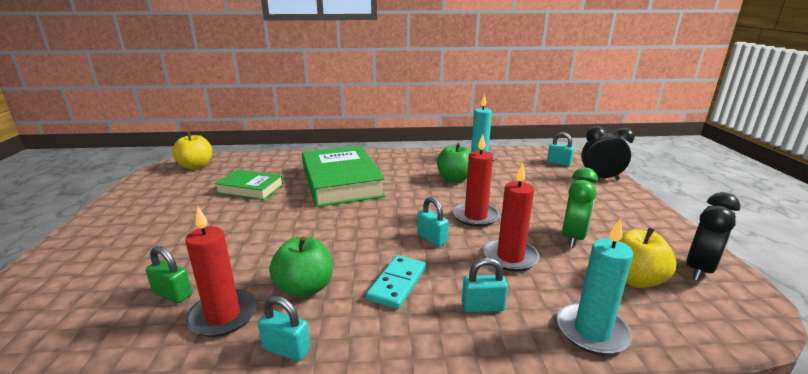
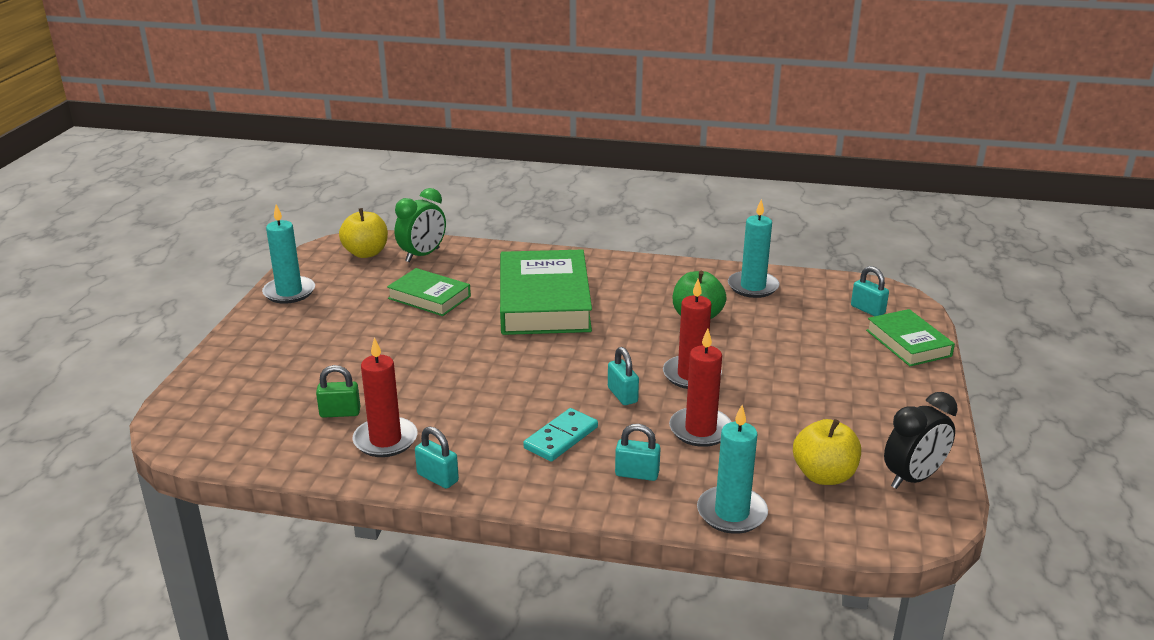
camera: 15 degrees right, 5 degrees up
green padlock [146,246,192,303] -> green padlock turned 45 degrees counterclockwise [316,365,360,418]
green apple [269,237,333,298] -> none
green clock [562,167,598,248] -> green clock moved to [395,188,446,262]
black clock [581,126,635,180] -> green book [866,309,955,366]
none -> turquoise candle [262,204,315,304]

